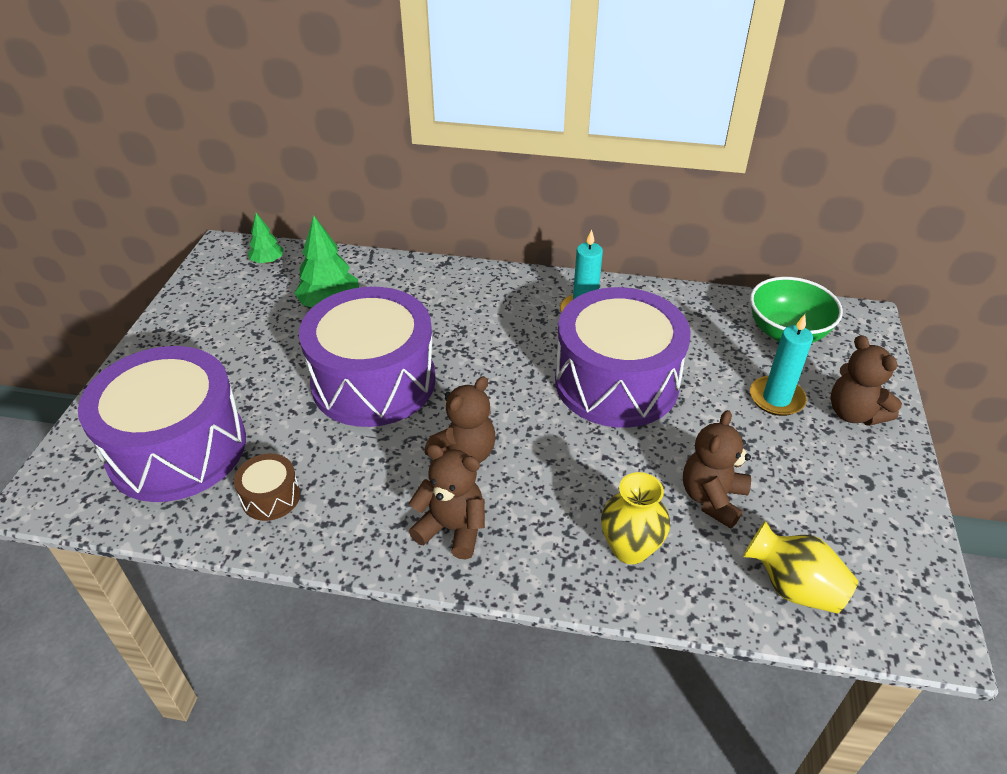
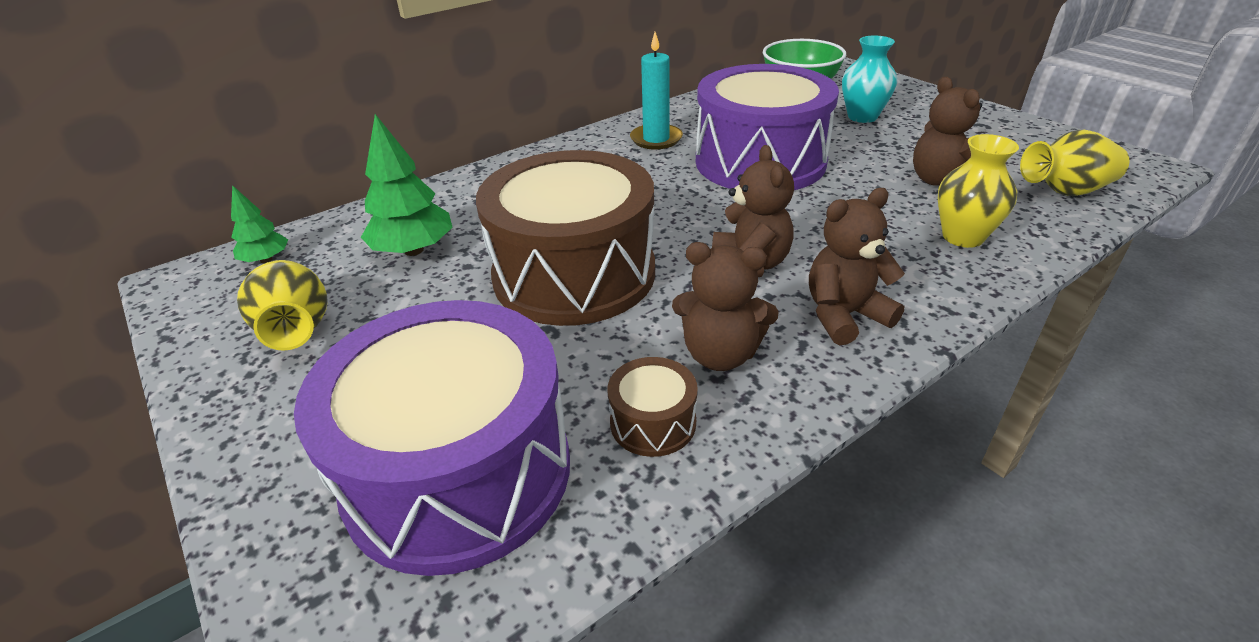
camera: 45 degrees left, 5 degrees down
purple drum [299,287,436,427] -> brown drum [476,150,655,326]
turquoise candle [750,314,813,416] -> turquoise vase [842,36,897,123]
brown teddy bear [831,335,902,426] -> brown teddy bear moved to [672,242,779,371]
none -> yellow vase [237,260,328,351]

